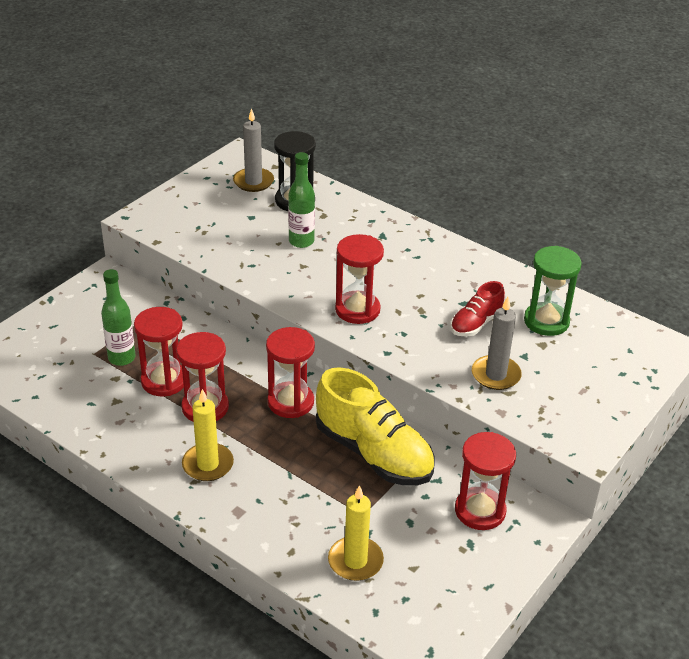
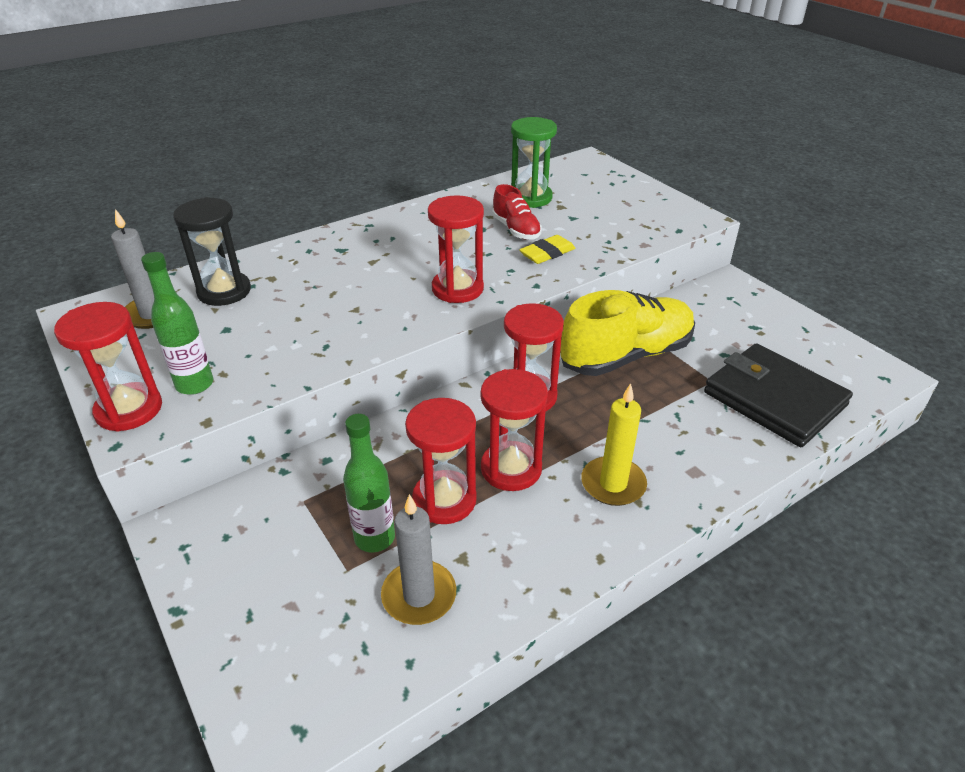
camera: 70 degrees left, 0 degrees up
green bottle [288,152,315,248] -> green bottle moved to [141,252,213,395]
yellow candle [328,485,384,581] -> black wallet [704,343,853,447]
red hourglass [455,432,516,530] -> red hourglass moved to [54,302,162,432]
grey candle [472,297,522,390] -> grey candle moved to [381,494,456,625]
none -> yellow eraser [519,235,576,264]

